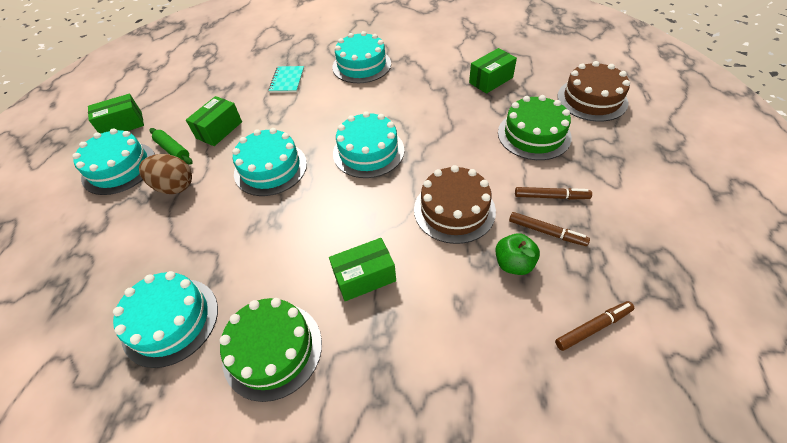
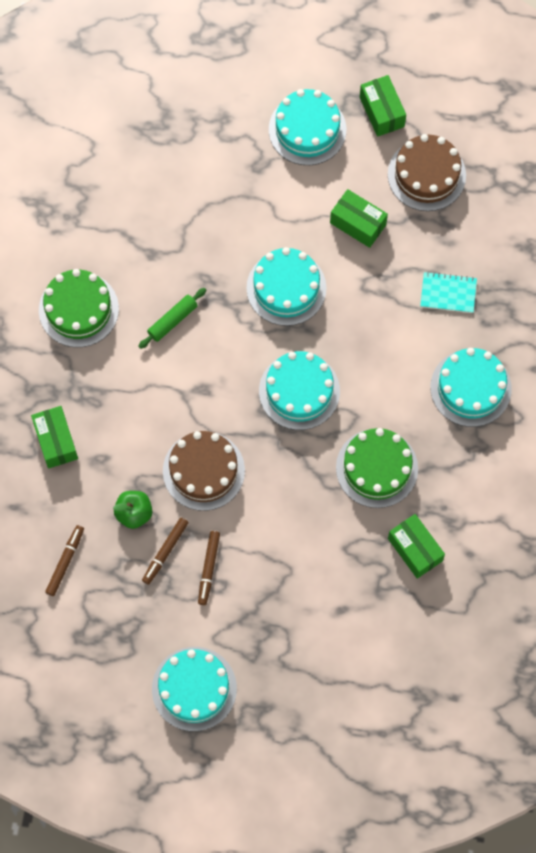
camera: 90 degrees right, 20 degrees up
turquoise cake [113,271,218,368] -> turquoise cake moved to [152,647,237,731]
brown egg [139,154,192,194] -> none
green rolling pin [150,128,193,164] -> green rolling pin moved to [138,288,206,349]
green box [329,238,396,301] -> green box moved to [31,406,78,468]
green cake [498,95,572,160] -> green cake moved to [336,428,418,508]
brown marker [555,301,634,351] -> brown marker turned 135 degrees counterclockwise [45,525,84,596]
brown cake [557,61,630,122] -> brown cake moved to [388,134,466,211]

